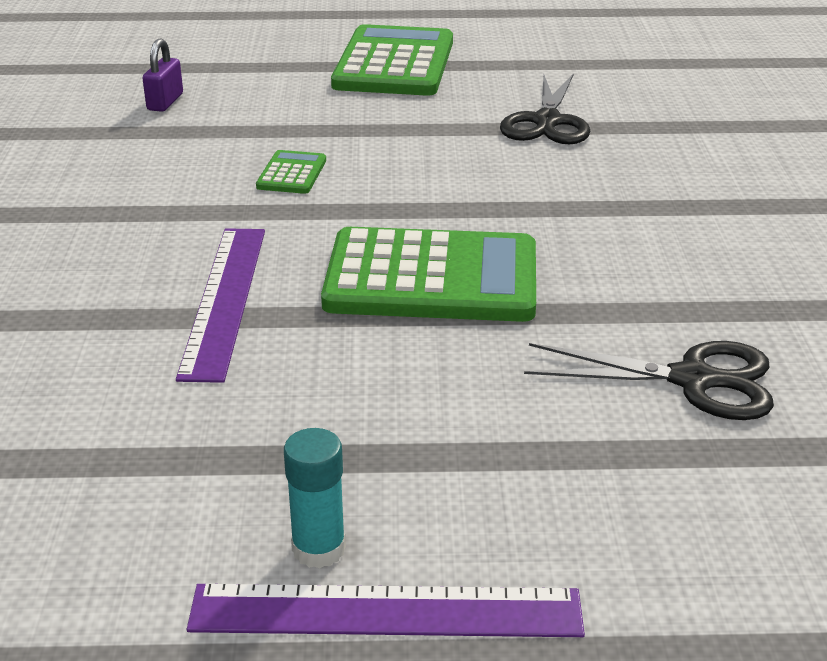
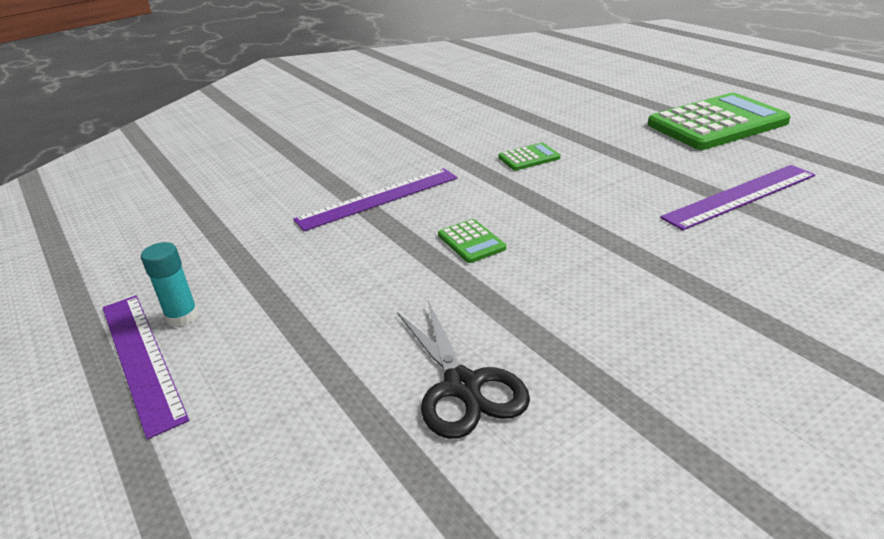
camera: 60 degrees right, 0 degrees up
purple padlock [142,38,183,112] -> none
green calculator [321,227,536,322] -> green calculator [438,219,506,263], size x0.44
black scissors [500,73,590,144] -> purple ruler [660,165,815,230]

